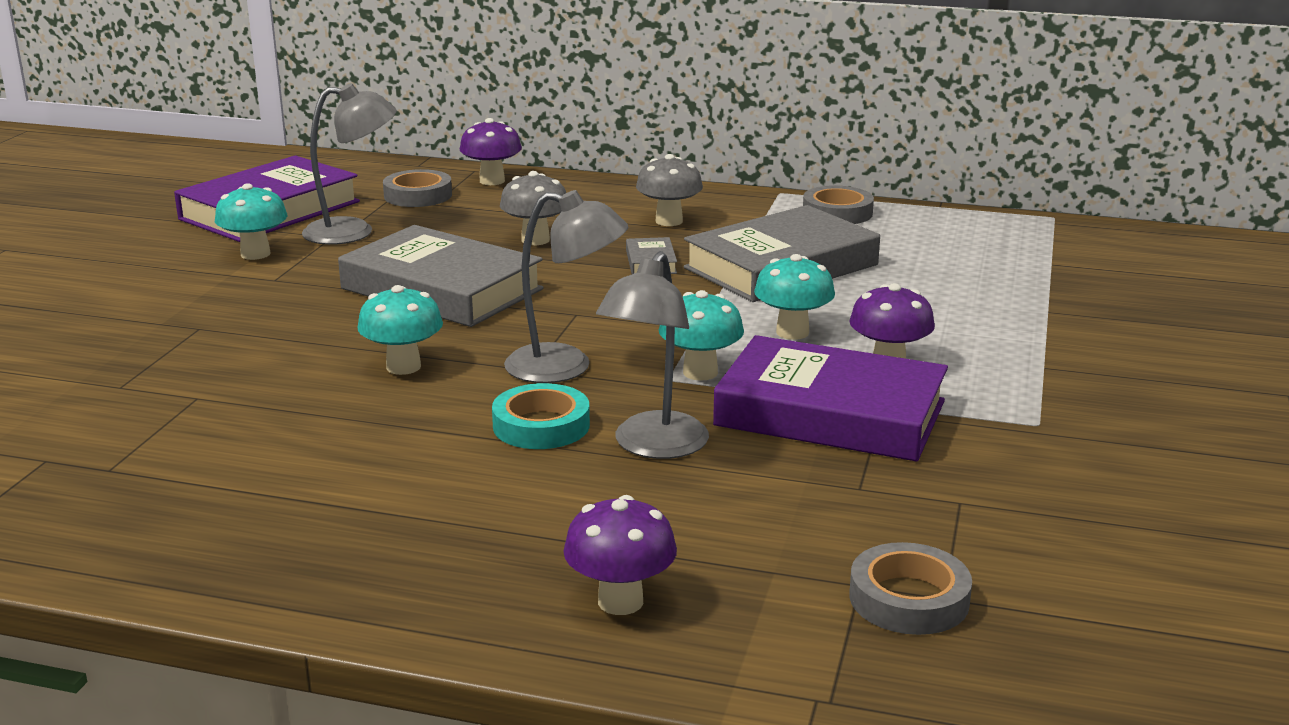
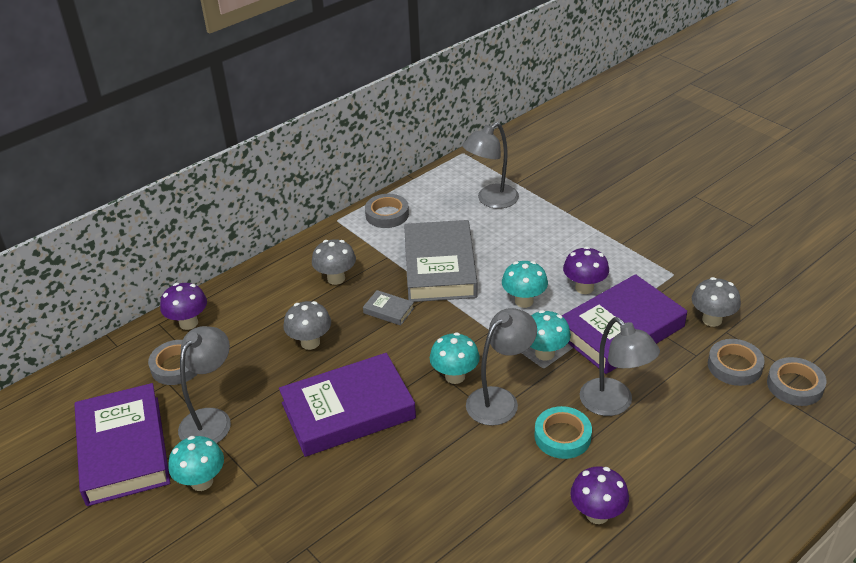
camera: 55 degrees left, 15 degrees up
grey book [338,225,544,327] -> purple book [279,353,416,457]
turquoise mushroom [357,285,443,375] -> turquoise mushroom moved to [430,332,480,384]
purple mushroom [563,495,677,615] -> purple mushroom moved to [570,466,629,524]
none -> grey lamp [462,122,519,209]
none -> grey mushroom [692,277,741,327]
none -> grey tape [708,339,765,386]

